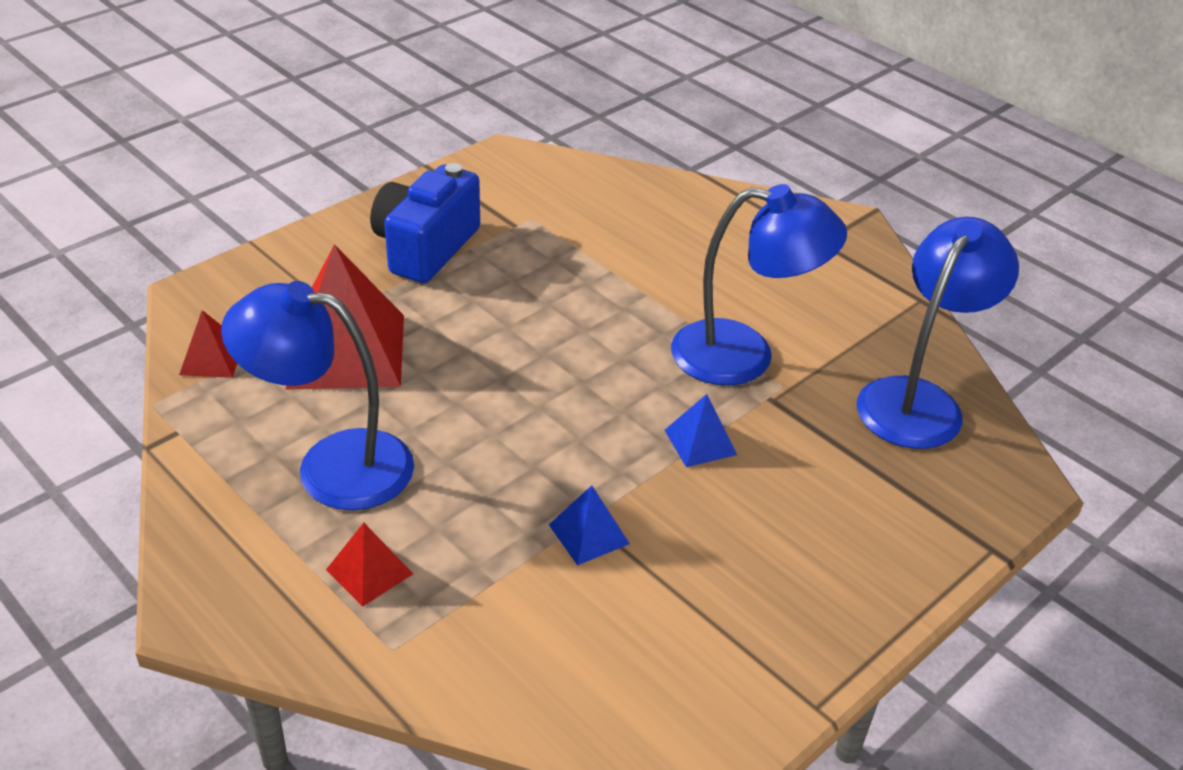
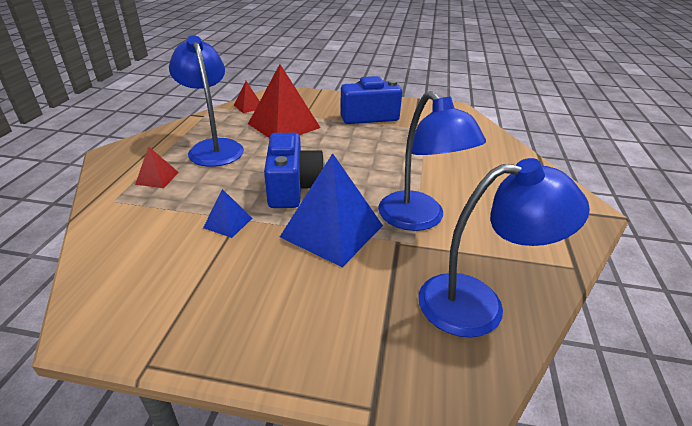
camera: 55 degrees right, 5 degrees down
blue pyramid [665,394,737,467] -> blue pyramid [280,153,383,267], size x2.12
none -> blue camera [264,133,325,208]

